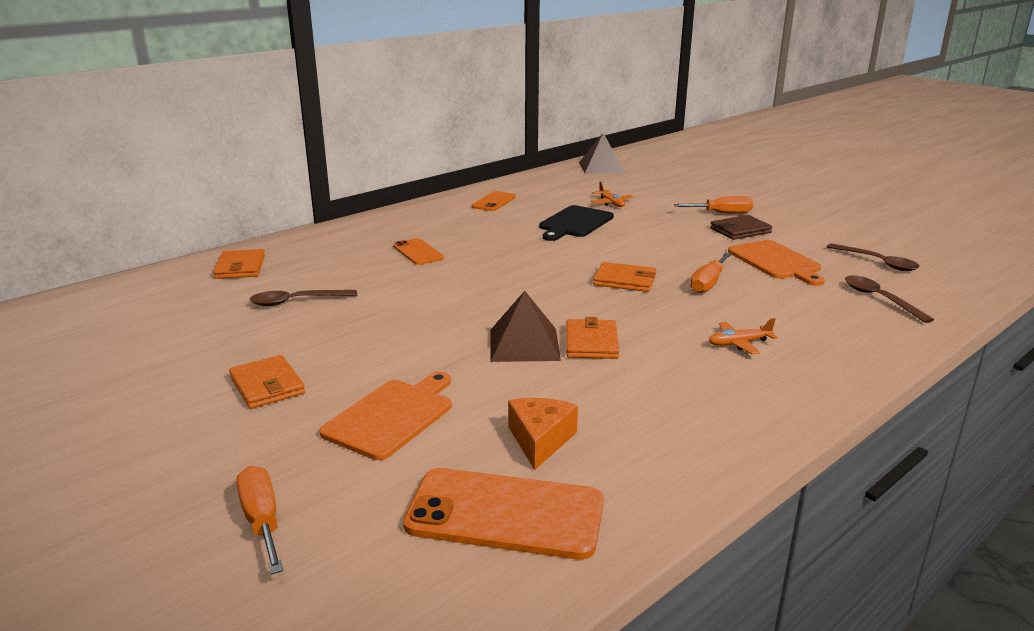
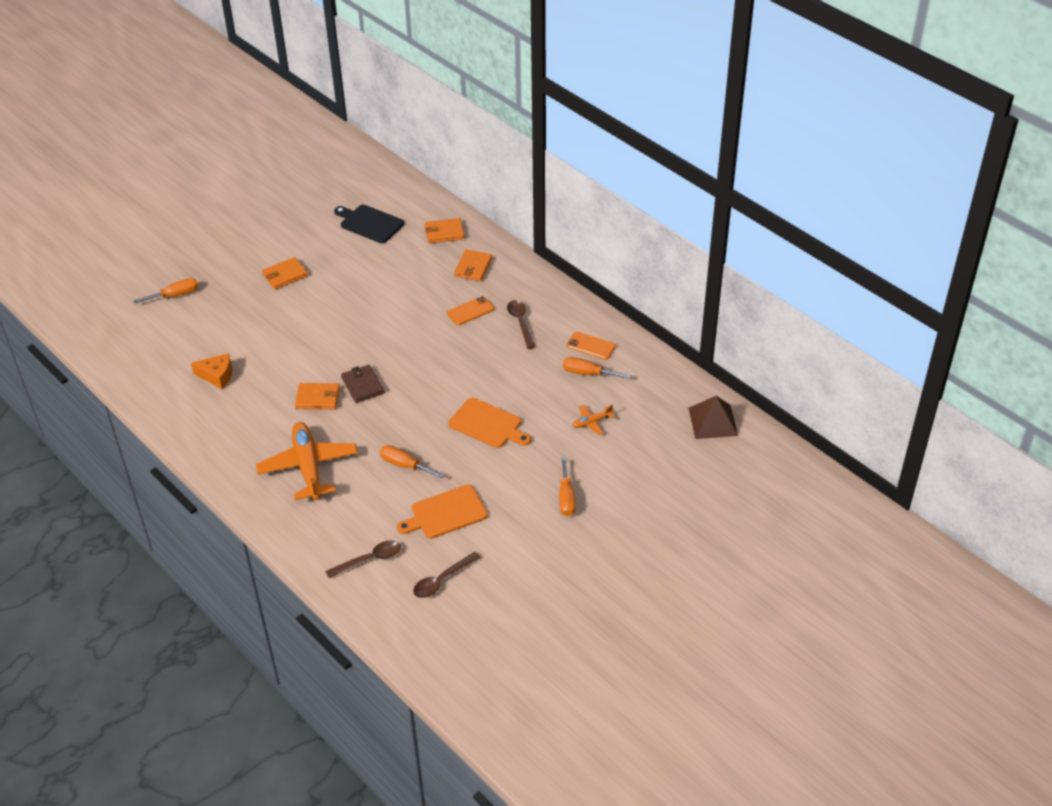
camera: 90 degrees right, 20 degrees up
brown spoon [250,290,357,306] -> brown spoon moved to [507,300,535,349]
orange cutting board [319,372,452,460] -> orange cutting board moved to [448,398,531,448]
orange phone [403,468,604,560] -> none
brown pyramid [491,291,561,362] -> none
black cutting board [539,205,614,241] -> black cutting board moved to [334,205,404,243]
orange wallet [593,262,656,292] -> orange wallet moved to [454,250,492,281]
orange plane [709,318,778,354] -> orange plane [256,422,358,500], size x2.28
brown wallet [710,215,772,240] -> brown wallet moved to [341,365,384,403]
none -> orange screwdriver [563,357,630,378]

